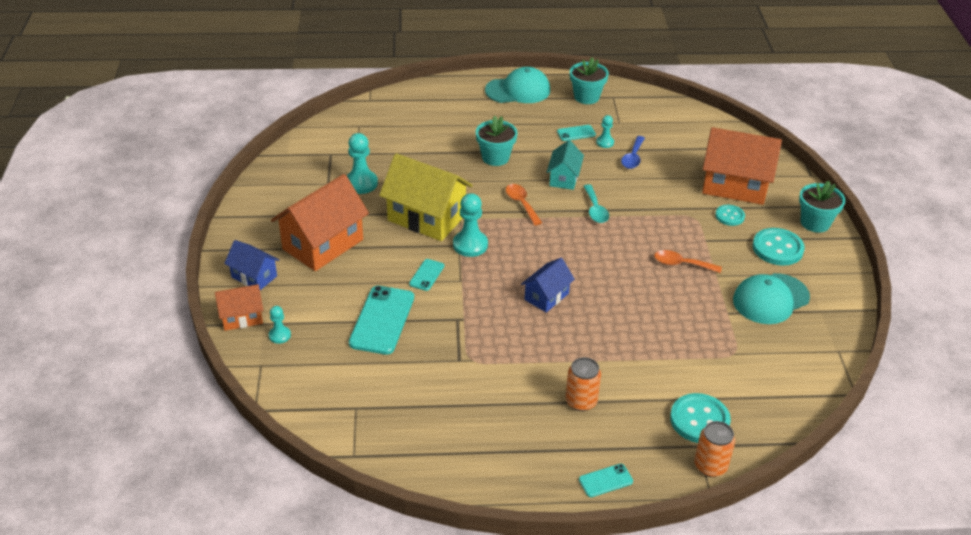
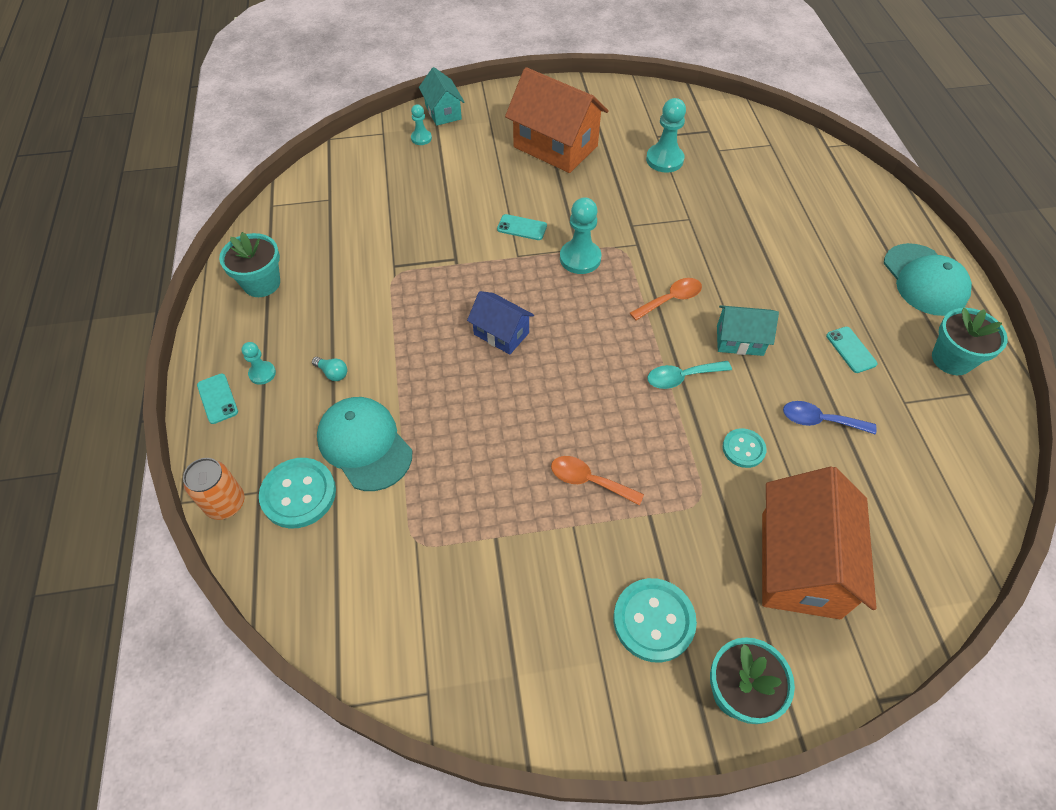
camera: 85 degrees right, 15 degrees up
orange house [215,284,264,331] -> turquoise house [419,67,464,126]
blue house [224,240,279,290] -> none
turquoise phone [349,286,414,355] -> none
yellow house [379,153,473,241] -> none
turquoise flower pot [476,116,517,166] -> turquoise flower pot moved to [219,232,280,297]
orange can [565,357,601,411] -> turquoise light bulb [312,357,347,381]
turquoise pawn [596,115,614,148] -> turquoise pawn moved to [242,342,276,385]
orange spoon [654,250,722,273] -> orange spoon turned 75 degrees counterclockwise [551,456,644,506]
turquoise button [715,205,745,226] -> turquoise button moved to [722,428,767,468]
turquoise cap [733,273,810,324] -> turquoise cap moved to [317,397,412,491]

